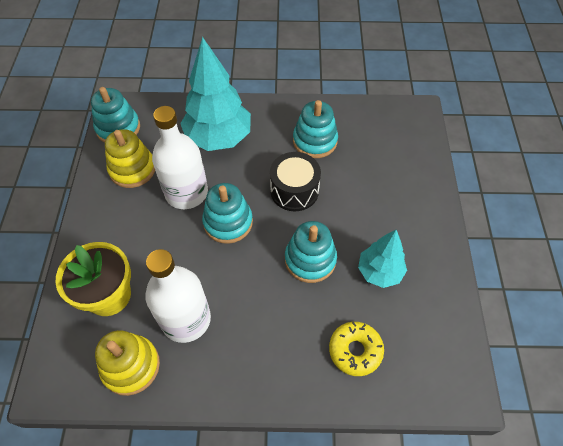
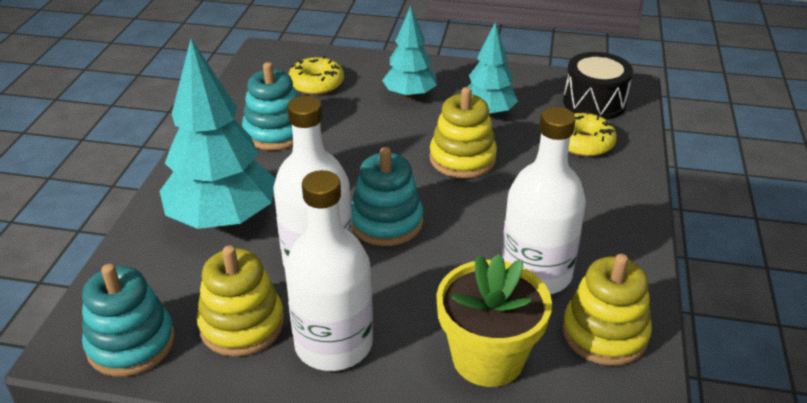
camera: 80 degrees left, 20 degrees down
black drum [270,152,321,211] -> black drum moved to [563,52,633,120]
turquoise stacking toy [285,221,337,283] -> yellow stacking toy [429,87,497,178]
none -> white bottle [285,170,373,371]
none -> yellow donut [288,56,344,95]
none -> turquoise tree [382,6,437,99]

